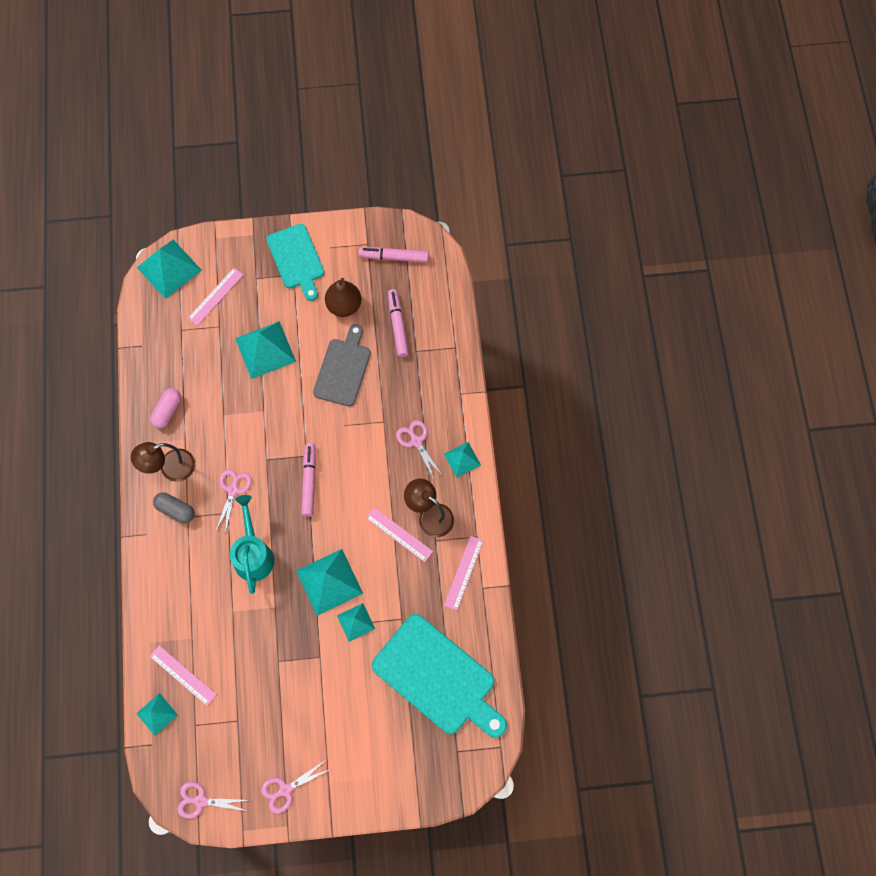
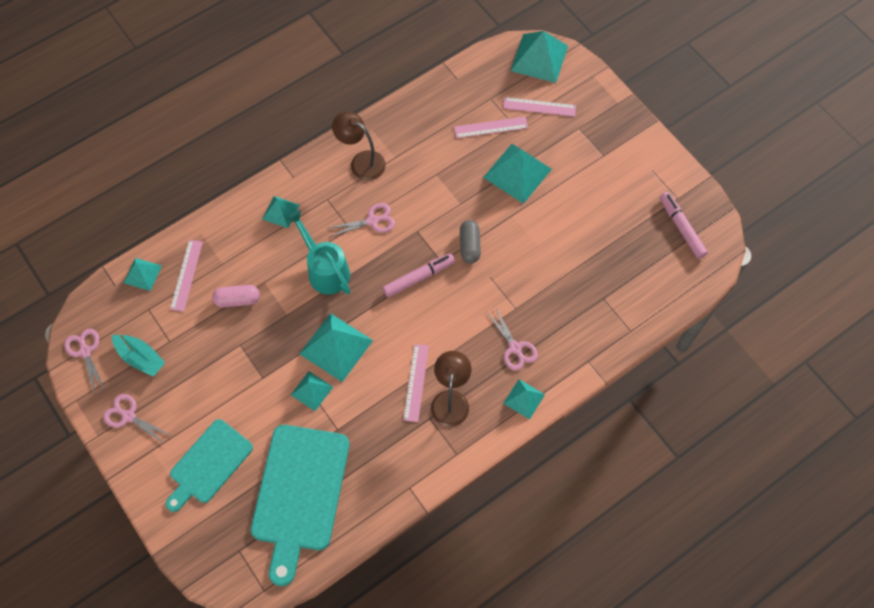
camera: 60 degrees right, 5 degrees down
pink capsule [150,388,181,428] -> pink capsule moved to [212,285,260,308]
grey capsule [153,492,195,523] -> grey capsule moved to [460,220,481,263]
turquoise watering can [230,495,274,594] -> turquoise watering can turned 90 degrees counterclockwise [286,210,350,295]
turquoise cutting board [266,224,324,301] -> turquoise cutting board moved to [166,419,253,512]
grey cutting board [313,324,371,407] -> none
brown pear [325,278,362,317] -> none
pink marker [388,289,409,357] -> none
pink scissors [396,420,442,479] -> pink scissors turned 120 degrees clockwise [487,307,538,371]
pink ruler [444,536,483,611] -> pink ruler moved to [454,117,528,138]
none -> turquoise boat [112,333,166,377]
none -> turquoise pyramid [263,196,300,228]

